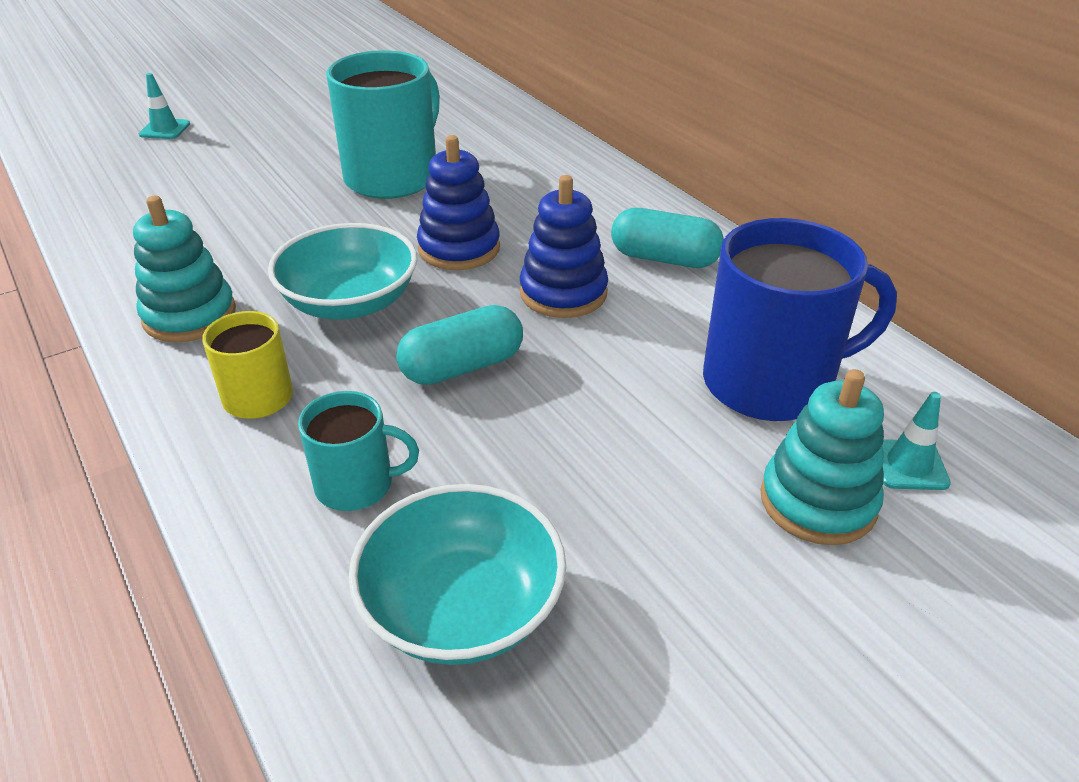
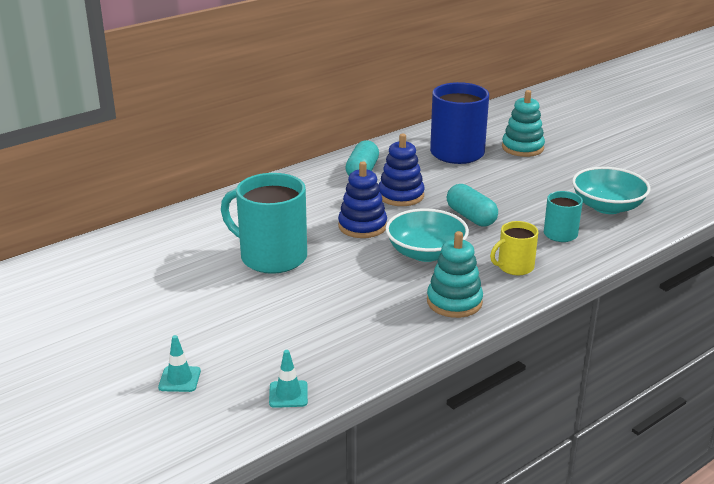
camera: 95 degrees left, 10 degrees down
turquoise traffic cone [882,392,951,490] -> turquoise traffic cone moved to [269,350,308,408]

